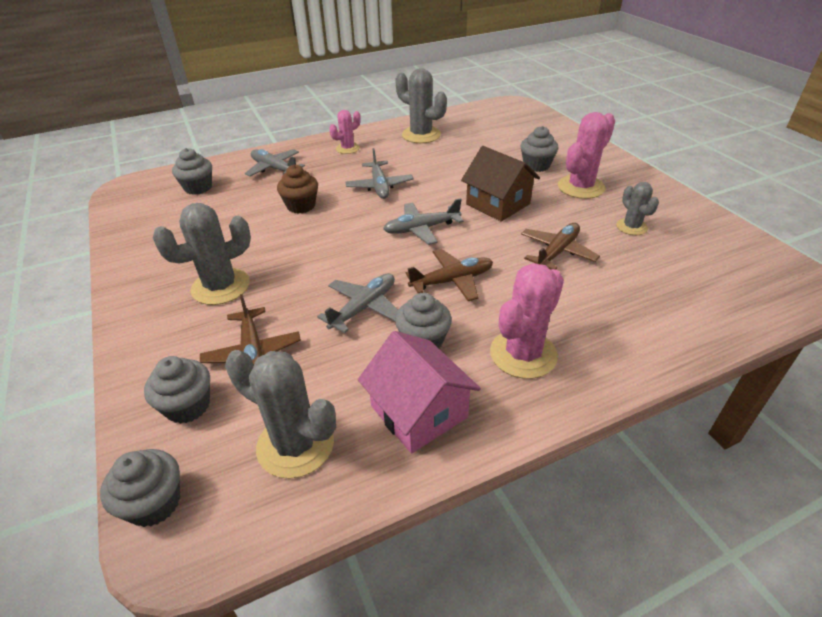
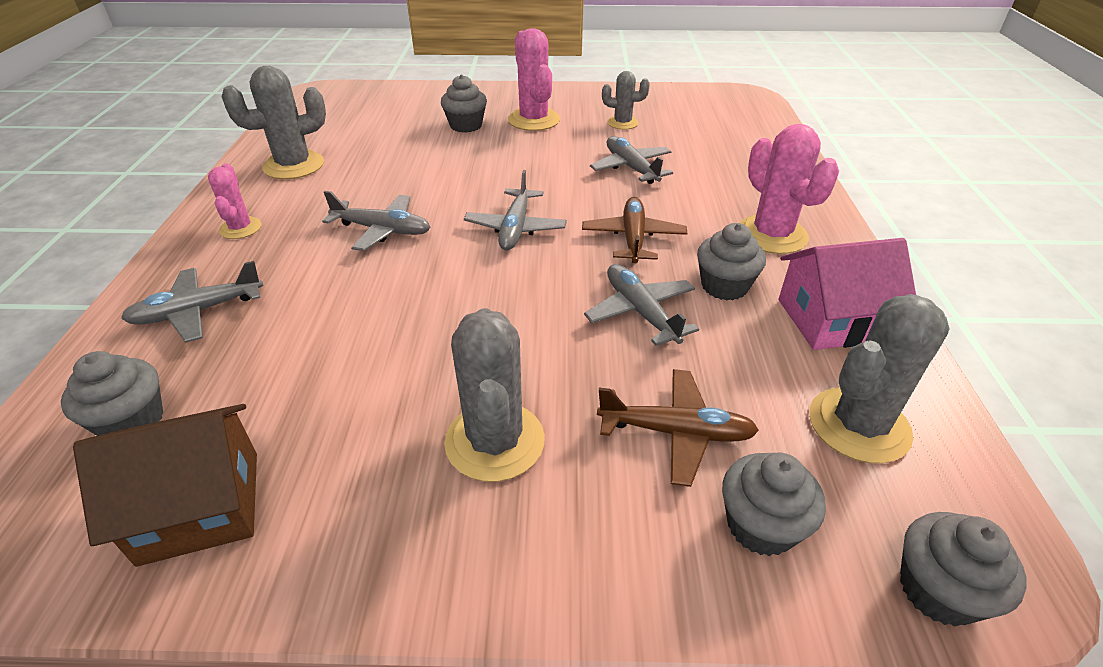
camera: 65 degrees left, 0 degrees up
brown cupcake [277,165,318,214] -> none
brown house [461,146,540,221] -> brown house moved to [73,404,257,567]
brown plane [521,223,600,270] -> grey plane [590,136,673,184]

